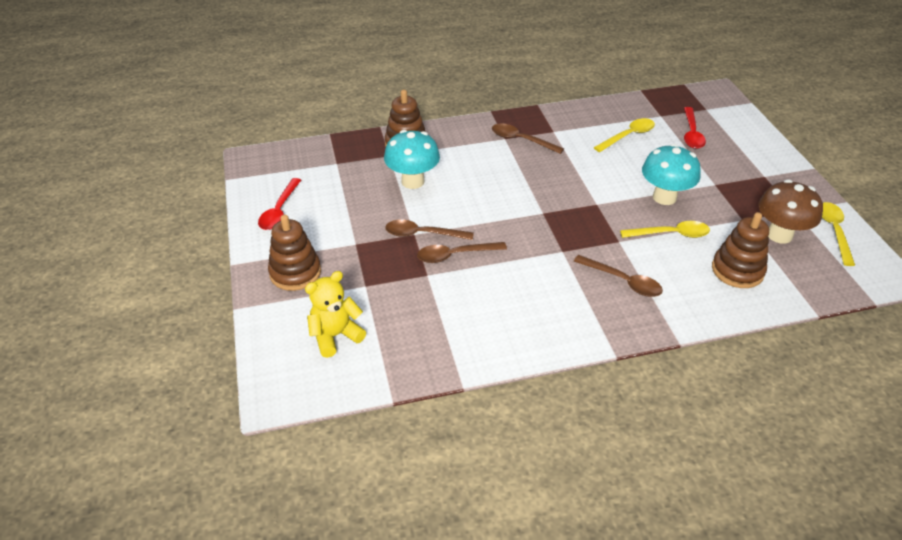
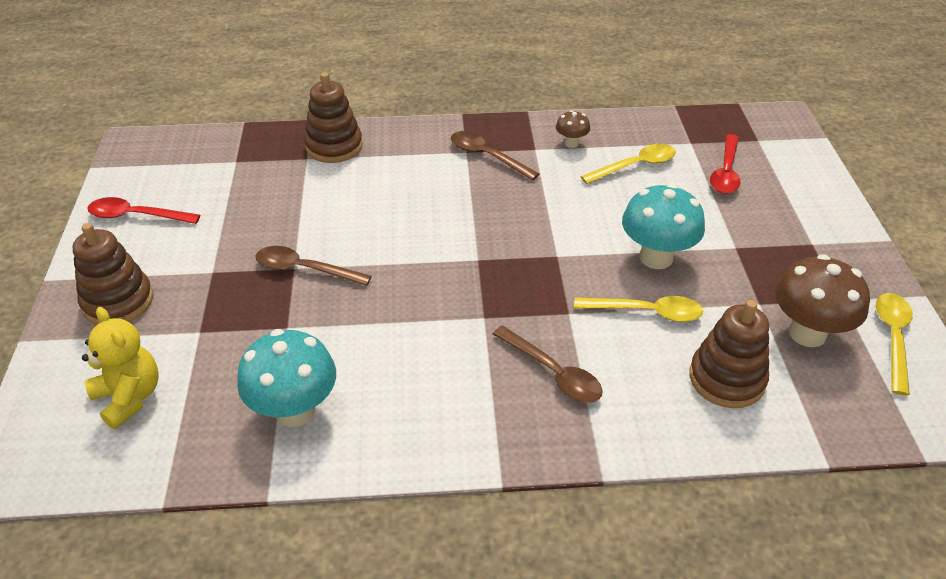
camera: 10 degrees right, 0 degrees up
red spoon [258,178,301,230] -> red spoon turned 75 degrees clockwise [87,197,200,224]
yellow teddy bear [305,271,366,358] -> yellow teddy bear turned 75 degrees clockwise [82,307,158,429]
turquoise mushroom [384,130,440,189] -> turquoise mushroom moved to [237,329,336,427]
brown spoon [417,242,507,263] -> none
none -> brown mushroom [556,110,590,148]

